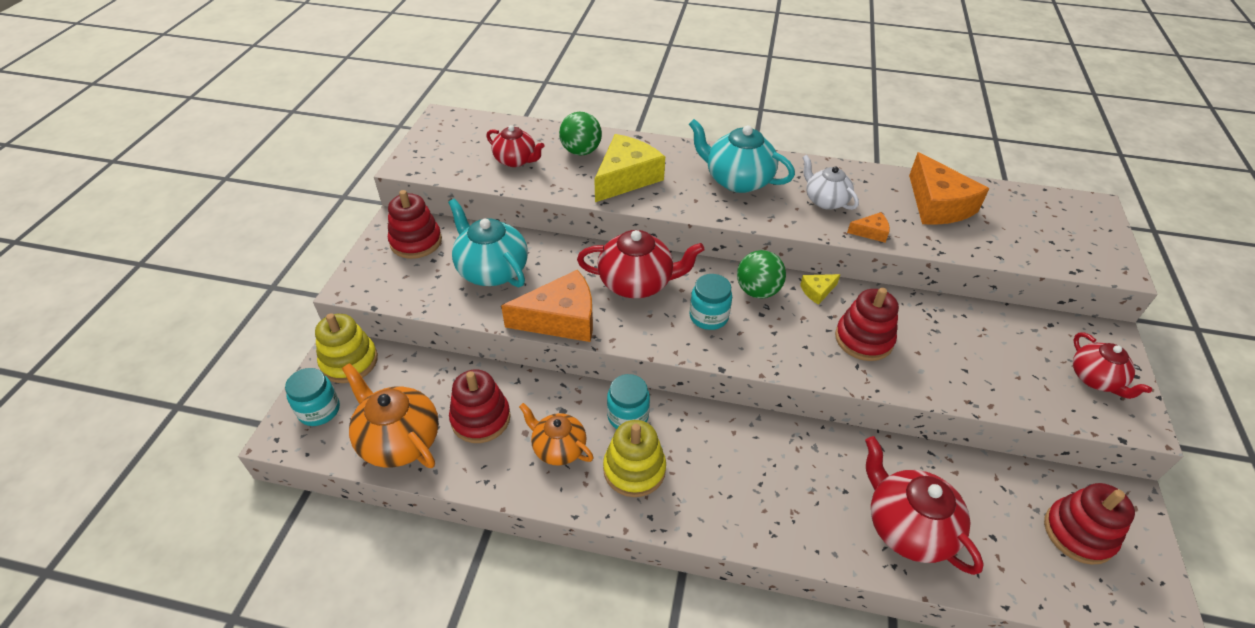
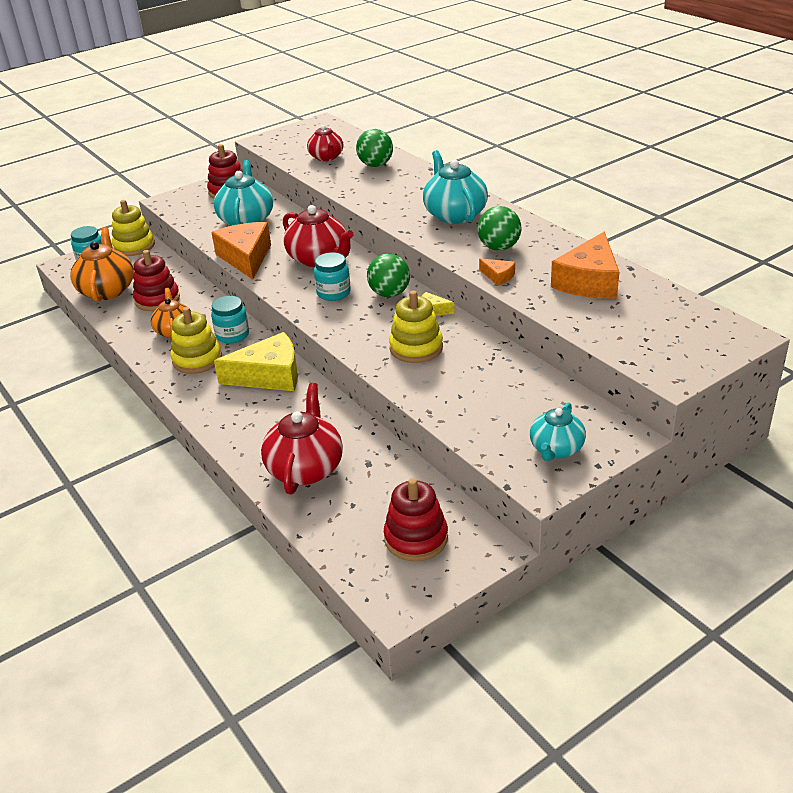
camera: 45 degrees right, 10 degrees down
orange cheese [501,269,593,342] -> orange cheese turned 135 degrees counterclockwise [211,222,271,280]
yellow cheese [594,134,665,202] -> yellow cheese moved to [214,332,298,391]
white teapot [802,155,859,210] -> green ball [477,206,521,251]
red stacking toy [835,288,899,361] -> yellow stacking toy [389,291,443,363]
red teapot [1073,332,1152,399] -> turquoise teapot [530,402,586,461]

